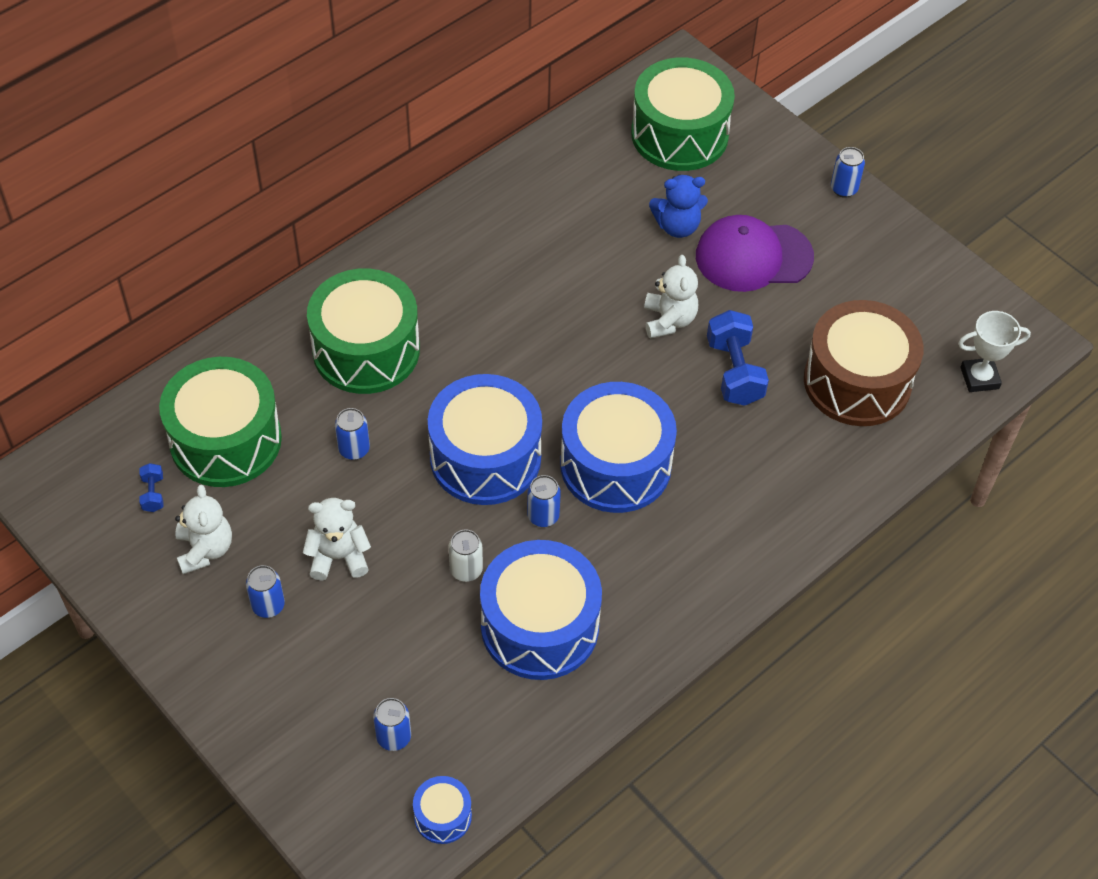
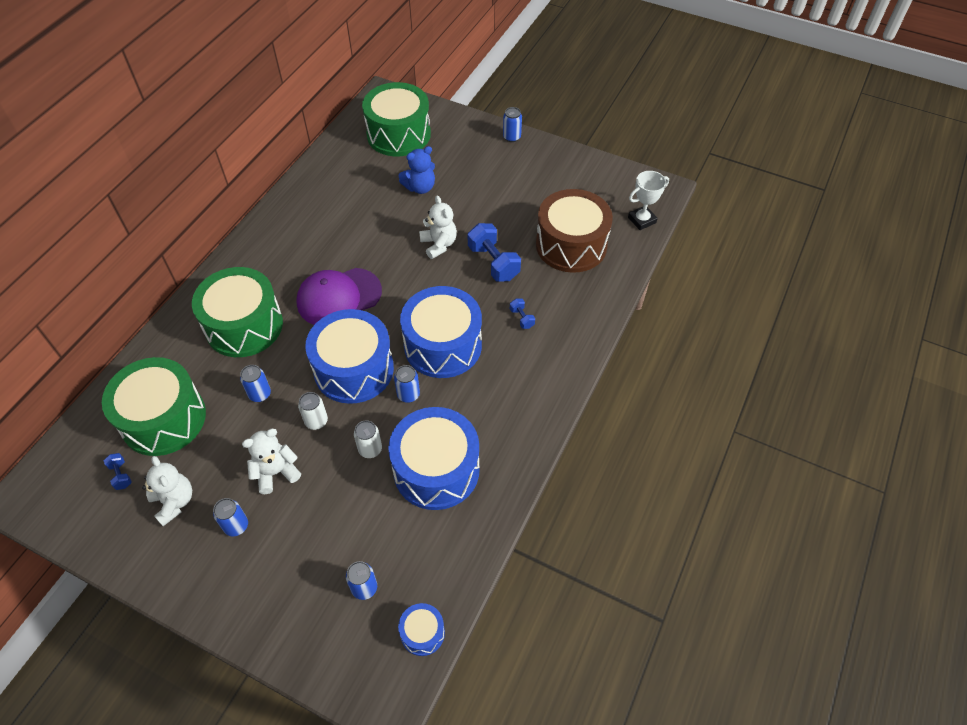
camera: 20 degrees left, 0 degrees up
purple cap [696,215,814,292] -> purple cap moved to [296,268,382,325]
none -> white can [298,392,328,430]
none -> blue dumbbell [510,298,535,329]

